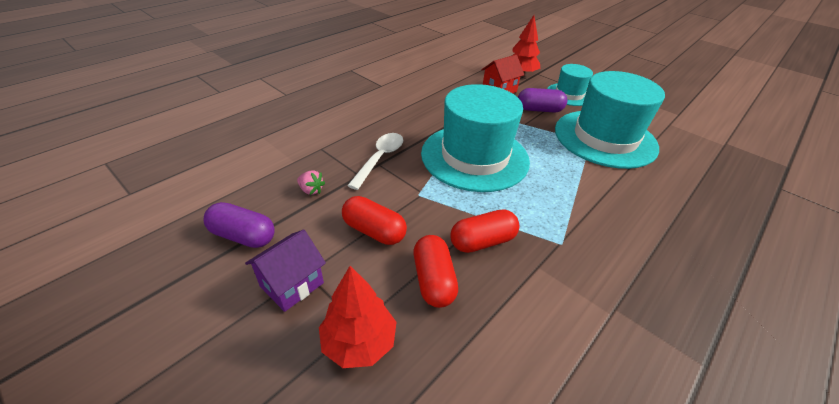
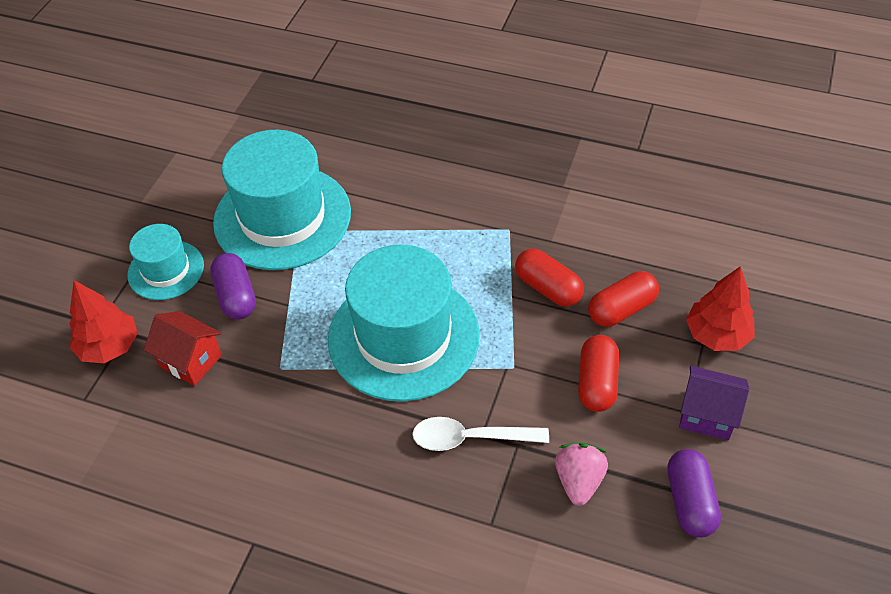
camera: 110 degrees left, 10 degrees up
pink strawberry [297,170,325,195] -> pink strawberry [555,443,608,506], size x1.55

